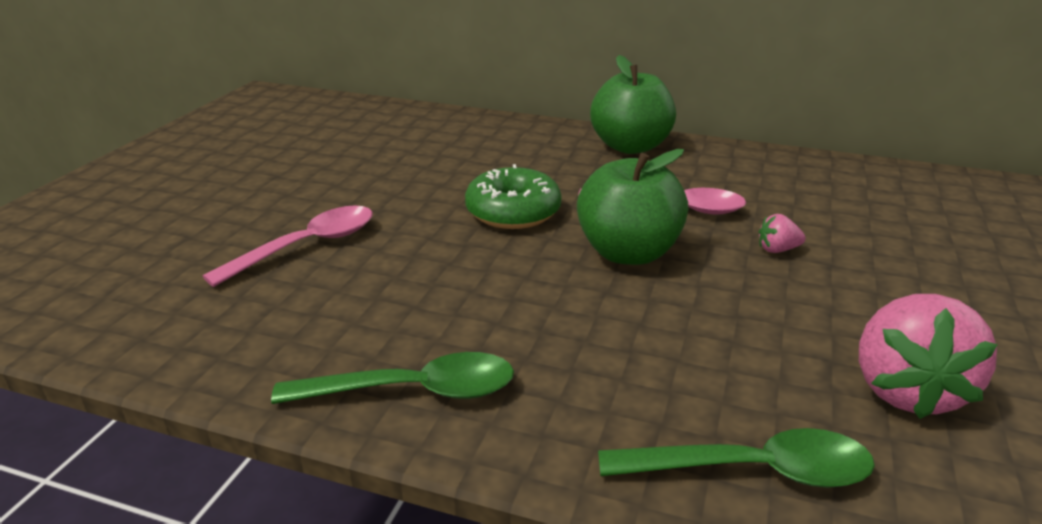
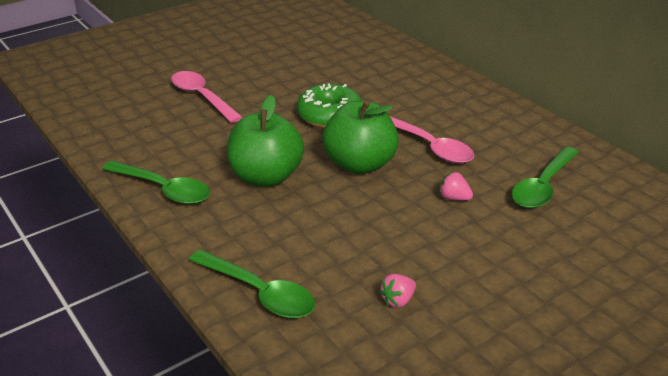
camera: 35 degrees right, 5 degrees up
pink spoon [203,205,372,287] -> pink spoon turned 120 degrees counterclockwise [171,71,243,123]
green apple [590,55,676,154] -> green apple moved to [227,95,304,187]
pink strawberry [859,294,998,419] -> pink strawberry [379,274,416,308], size x0.44
none -> green spoon [511,147,579,208]

